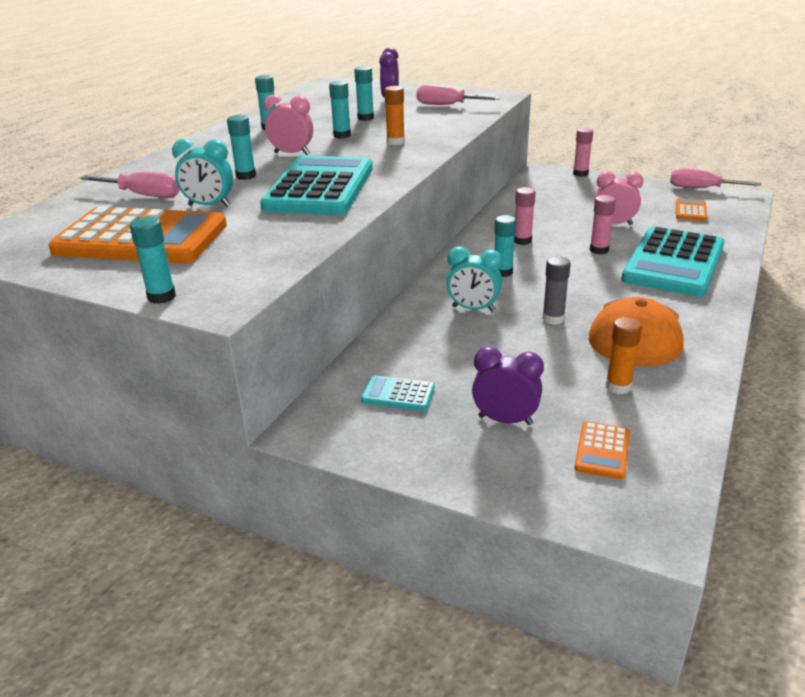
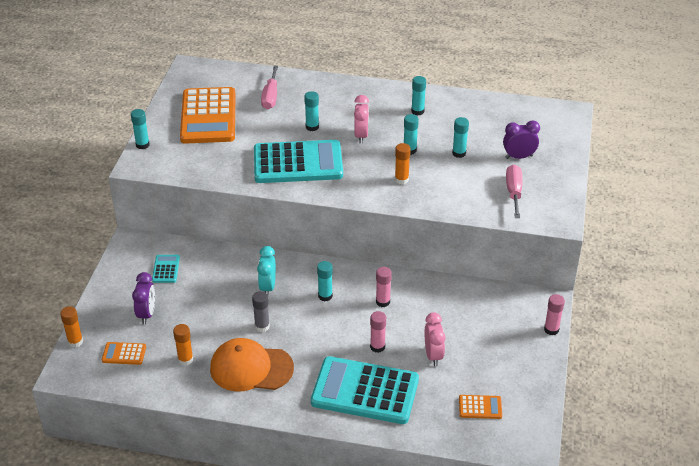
camera: 75 degrees right, 10 degrees up
turquoise clock [172,139,233,207] -> none
pink screwdriver [670,168,762,188] -> none
none -> orange glue stick [60,306,83,348]

